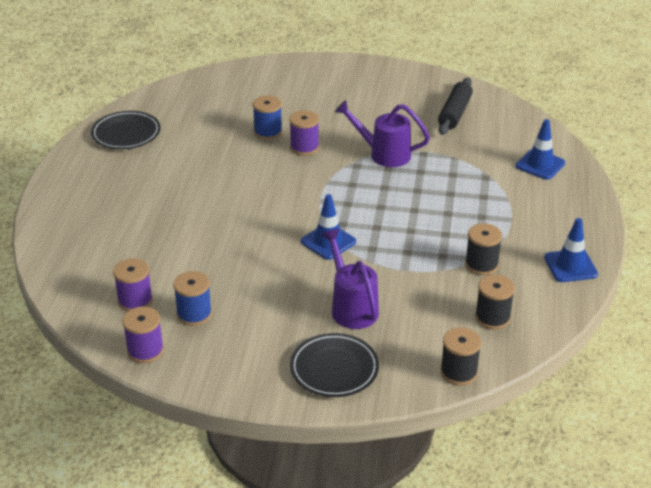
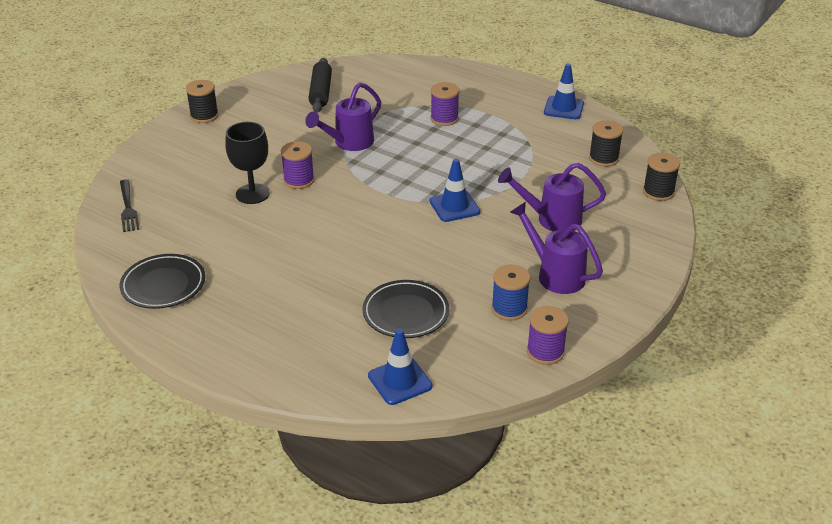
camera: 65 degrees left, 0 degrees up
purple spool [113,258,153,312] -> purple spool moved to [431,82,459,126]
blue spool [252,95,283,140] -> black goblet [225,122,270,204]
black plate [290,333,379,397] -> black plate moved to [362,280,449,338]
black rolling pin [438,77,473,135] -> black rolling pin turned 45 degrees clockwise [308,58,332,113]
black spool [465,223,502,275] -> black spool moved to [186,80,219,123]
blue traffic cone [516,119,565,180] -> blue traffic cone moved to [368,328,432,405]
none -> black fork [120,179,140,232]
none -> purple watering can [510,202,603,294]

